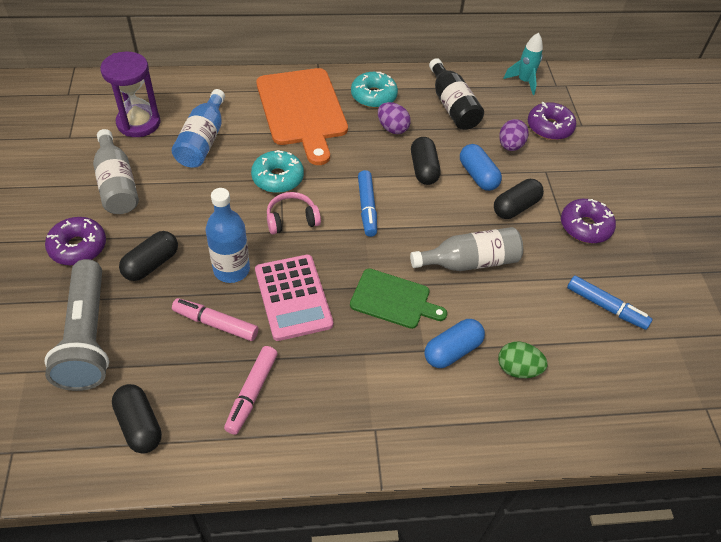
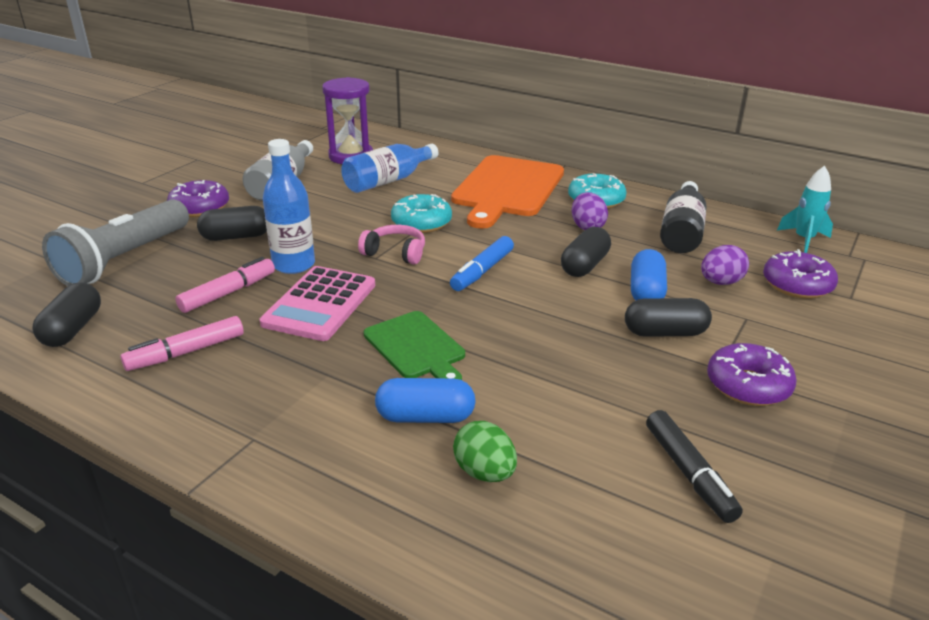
camera: 40 degrees right, 20 degrees down
pink marker [172,298,258,341] -> pink marker turned 75 degrees clockwise [175,257,275,313]
grey bottle [410,227,523,271] -> none
blue marker [567,275,653,330] -> black marker [646,410,743,523]

